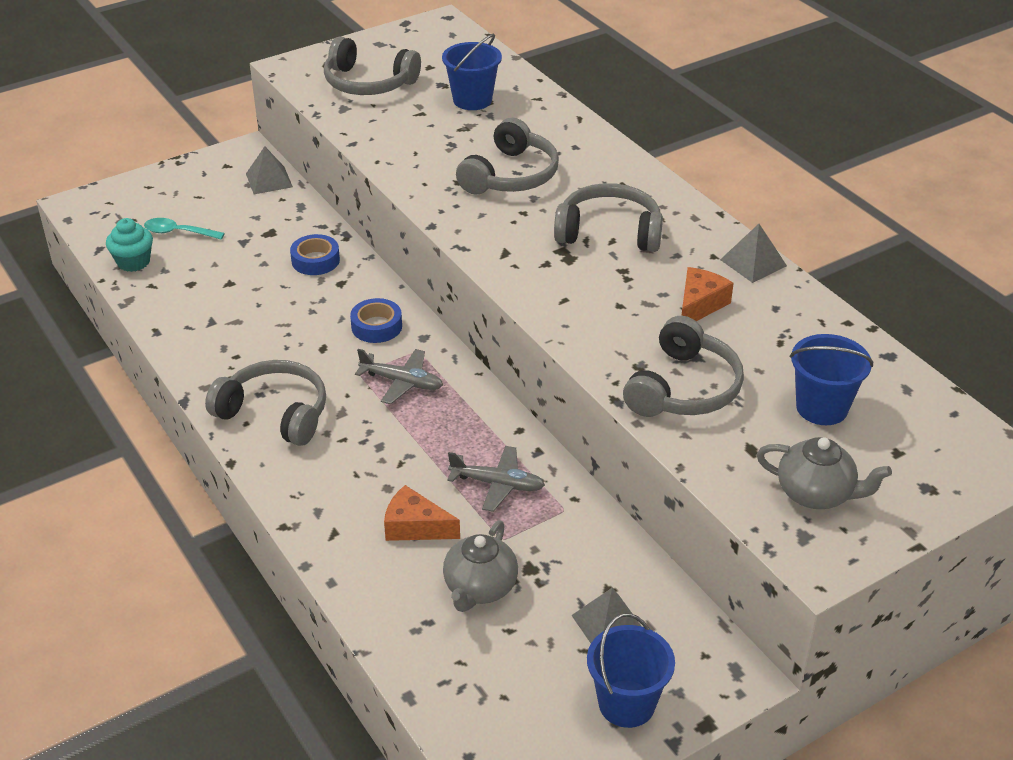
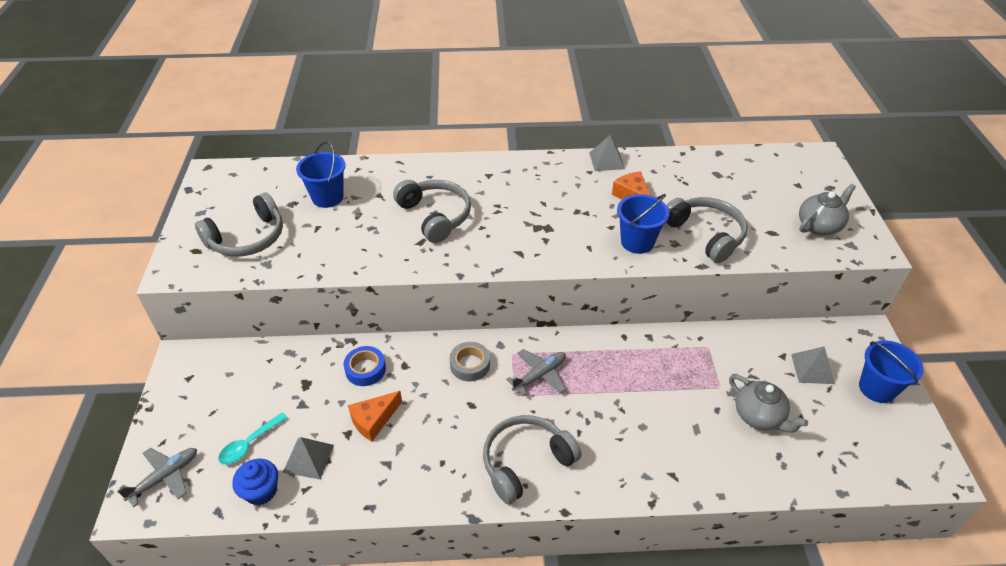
camera: 60 degrees left, 5 degrees up
turquoise cupcake [106,218,153,272] -> blue cupcake [232,459,278,505]
grey pyramid [246,146,293,194] -> grey pyramid moved to [283,437,334,479]
blue tape [350,298,402,343] -> grey tape [450,342,490,382]
orange cheese [384,485,460,541] -> orange cheese moved to [348,391,402,442]
grey plane [447,446,545,512] -> grey plane moved to [117,448,197,507]
grey headphones [554,183,663,252] -> none
blue bucket [790,334,873,425] -> blue bucket moved to [617,194,669,254]

